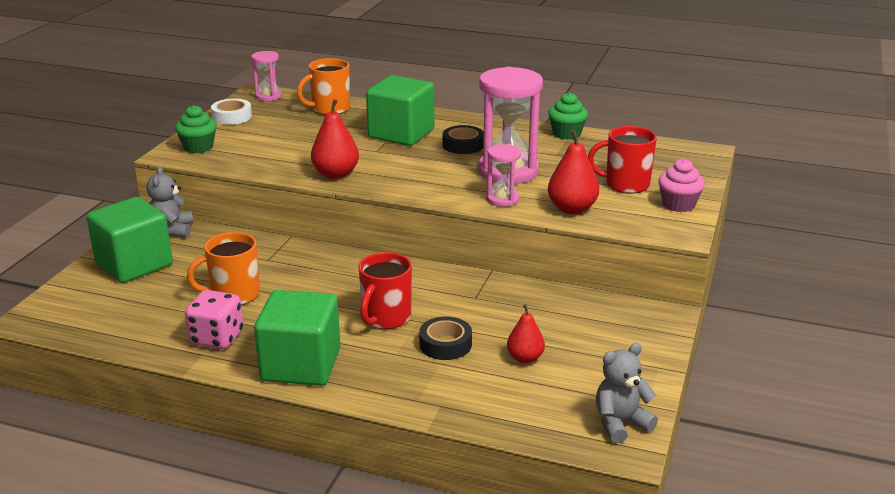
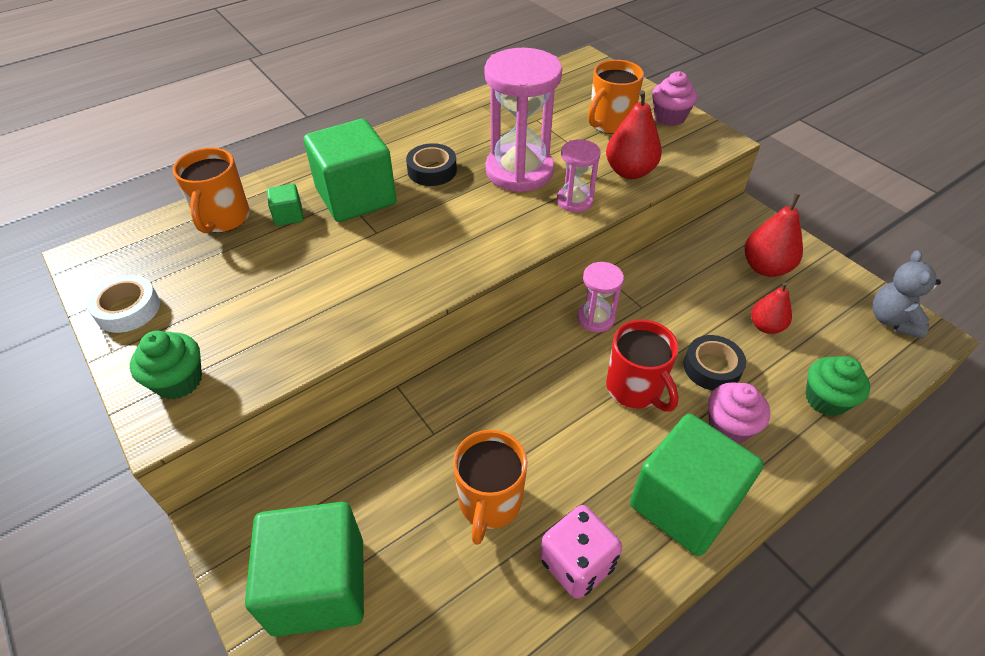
camera: 55 degrees left, 20 degrees up
grey teddy bear [147,166,193,237] -> none
pink hourglass [251,51,282,101] -> pink hourglass moved to [577,262,624,332]
red pear [311,99,359,179] -> red pear moved to [744,194,803,277]
green cupcake [548,92,588,139] -> green cupcake moved to [806,356,870,416]
red mug [588,126,657,194] -> orange mug [588,60,644,134]
none -> green cube [267,184,304,226]
none -> pink cupcake [708,382,770,443]

